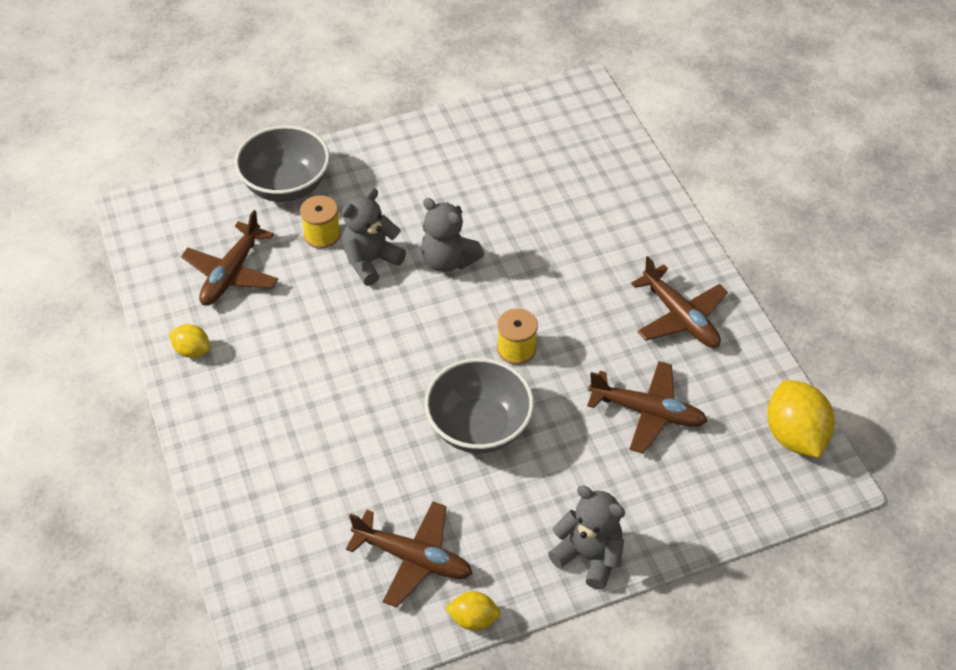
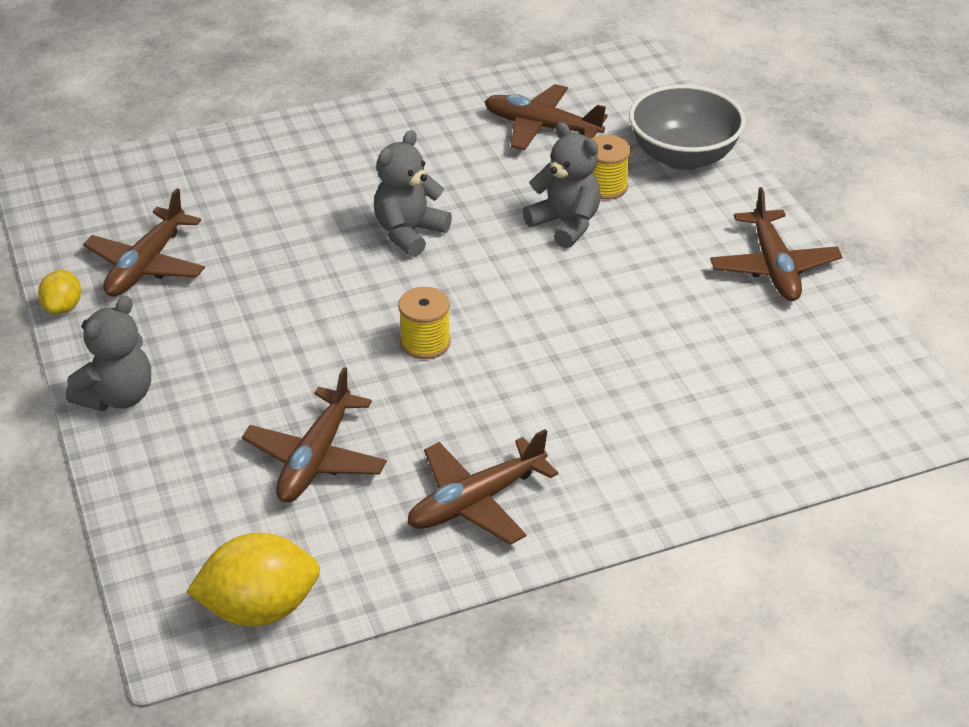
camera: 90 degrees right, 10 degrees down
yellow lemon [169,324,210,358] -> none
grey teddy bear [421,198,484,272] -> grey teddy bear moved to [374,130,452,257]
grey bowl [424,358,534,454] -> none
none -> brown plane [710,187,842,301]

